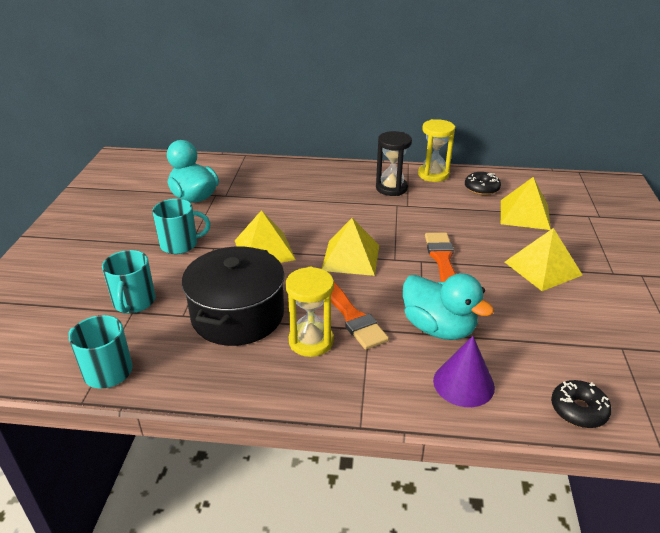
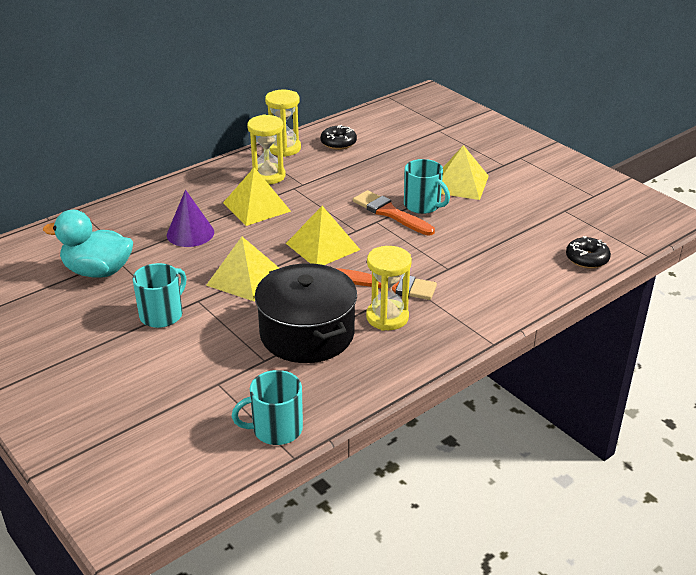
camera: 45 degrees left, 0 degrees up
turquoise mug [102,250,156,313] -> turquoise mug moved to [404,159,450,214]
black hourglass [376,131,412,196] -> yellow hourglass [247,114,286,185]
turquoise duck [403,273,494,340] -> none
purple cone [433,336,495,407] -> purple cone moved to [167,190,214,247]
yellow pyramid [501,177,551,230] -> yellow pyramid moved to [223,167,291,226]

